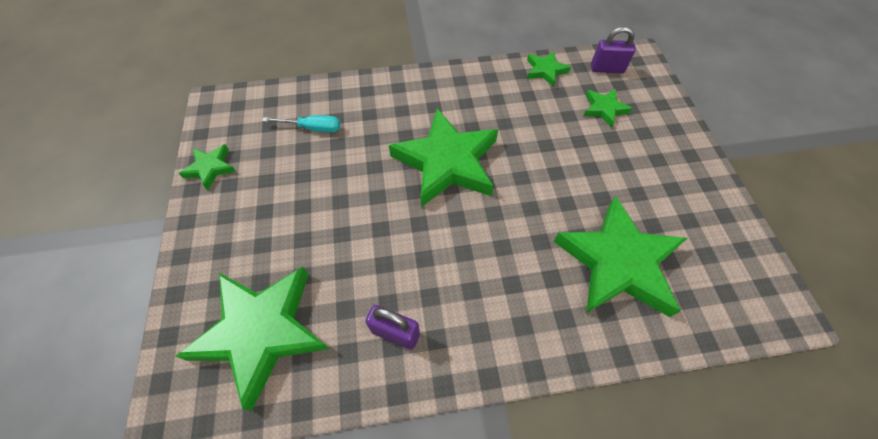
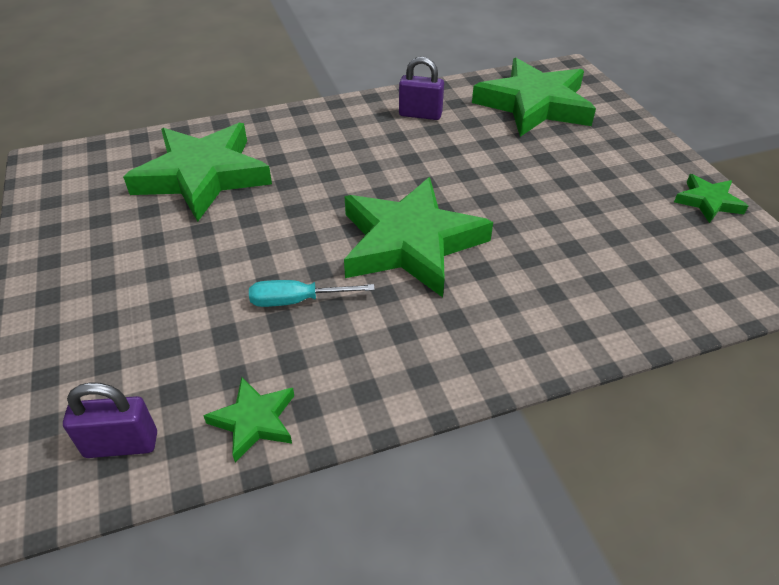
camera: 170 degrees right, 15 degrees down
turquoise screwdriver [262,115,340,133] -> turquoise screwdriver moved to [249,280,375,307]
green star [584,89,633,127] -> none

